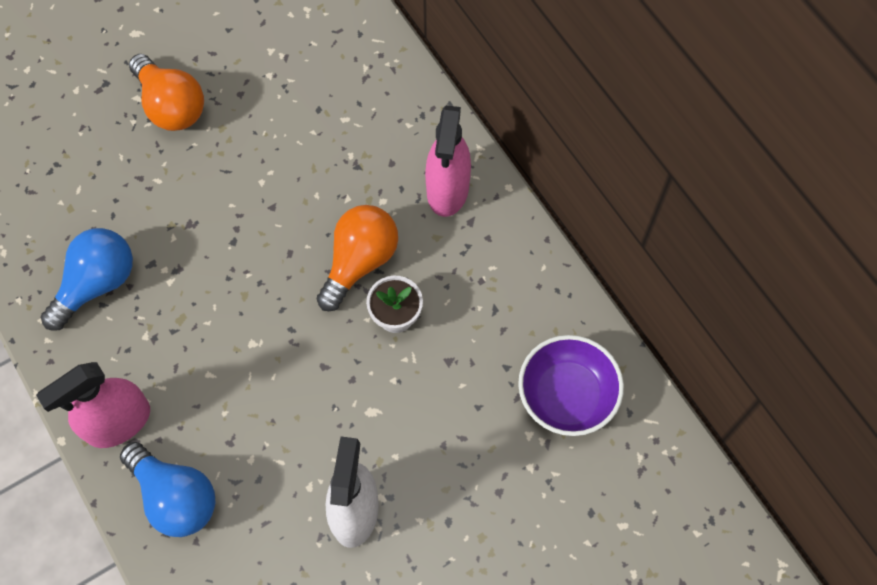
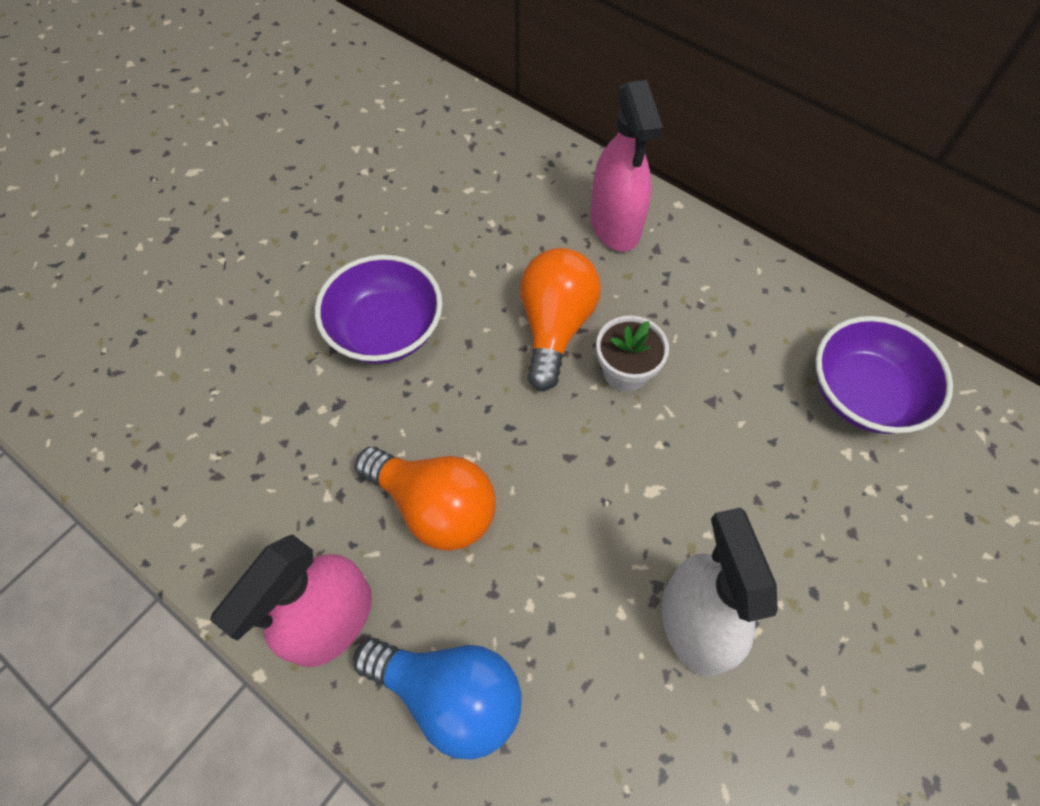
camera: 20 degrees left, 5 degrees down
blue light bulb [41,228,133,331] -> none
orange light bulb [129,54,204,131] -> orange light bulb moved to [355,447,496,551]
none -> purple bowl [315,255,443,364]

